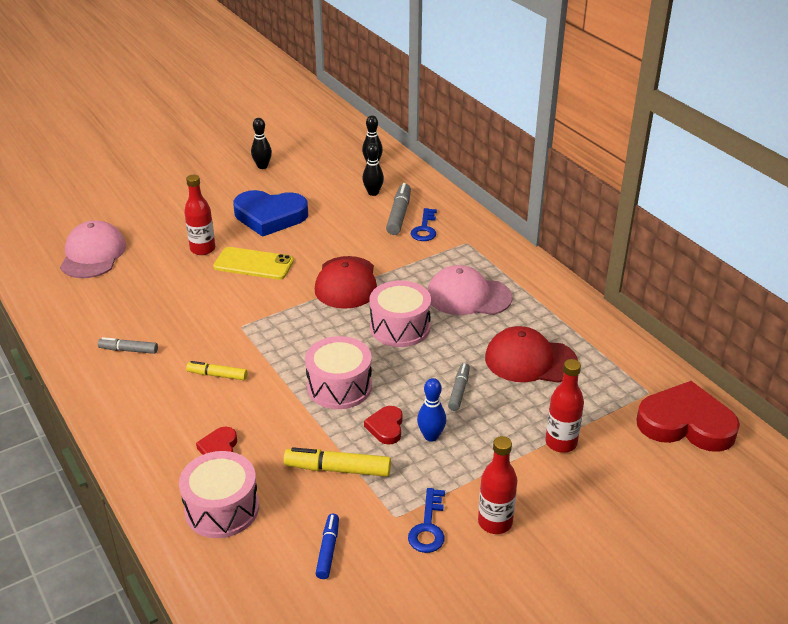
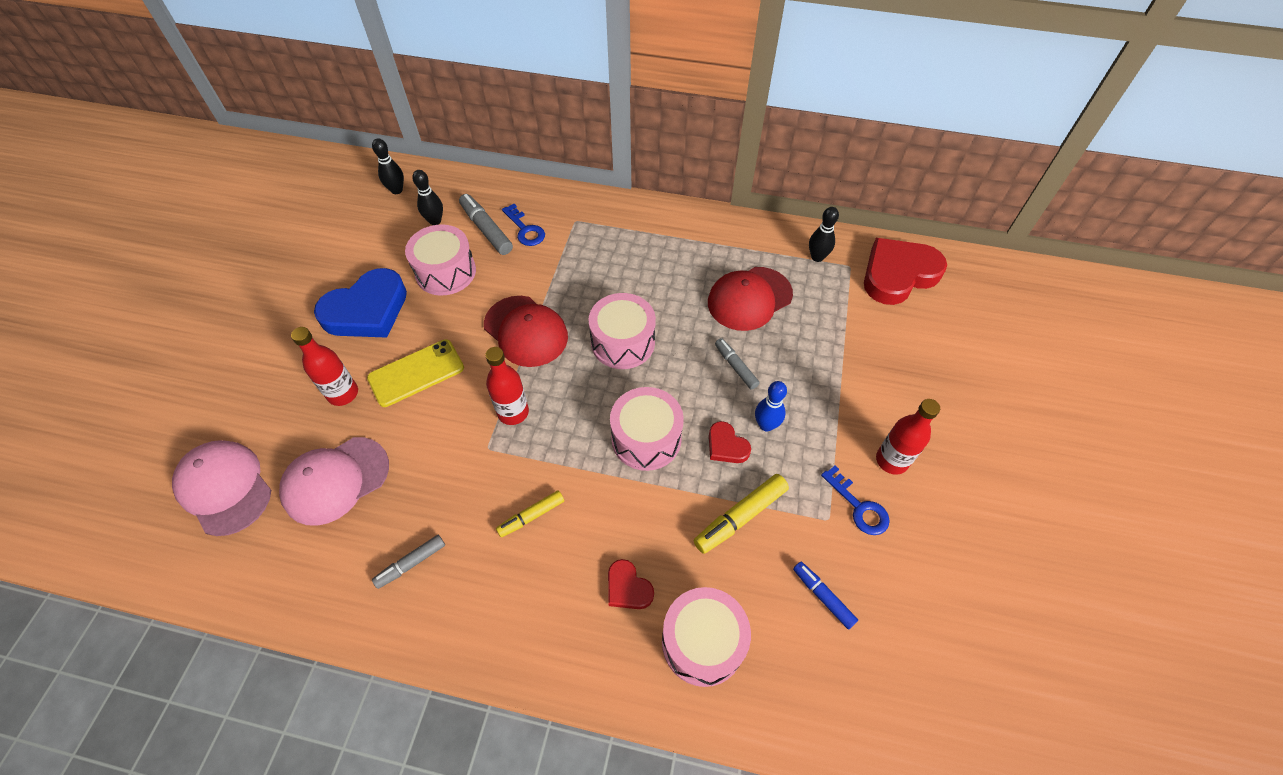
camera: 45 degrees left, 20 degrees up
black bowling pin [251,118,272,169] -> black bowling pin moved to [809,207,839,262]
pink cap [428,265,512,315] -> pink cap moved to [279,437,389,526]
red bottle [545,359,584,453] -> red bottle moved to [485,347,529,425]
none -> pink drum [405,224,476,296]

